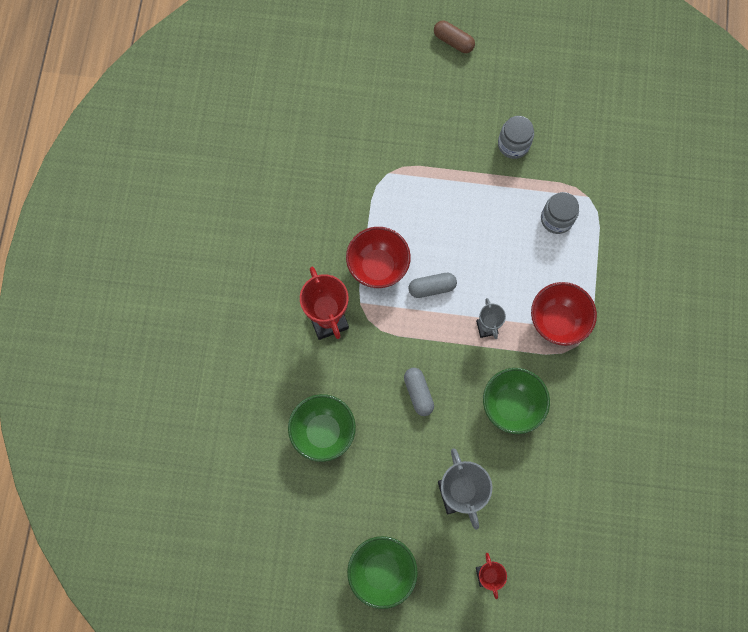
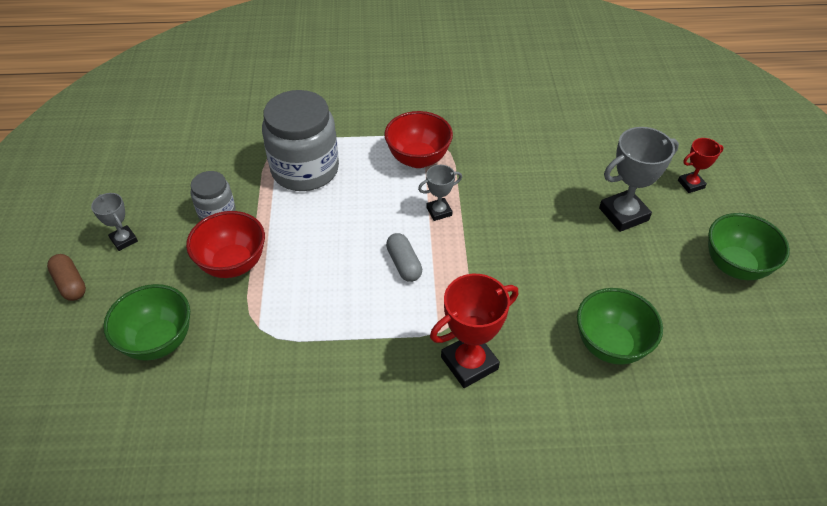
camera: 100 degrees left, 25 degrees down
red bowl [346,227,411,288] -> red bowl moved to [186,211,265,278]
grey capsule [404,368,434,416] -> none
brown capsule [434,20,475,53] -> brown capsule turned 60 degrees counterclockwise [47,254,86,301]
green bowl [483,368,550,434] -> green bowl moved to [103,284,190,361]
grey jar [541,192,579,234] -> grey jar [262,90,339,191], size x1.90
none -> grey trophy [91,193,138,251]

